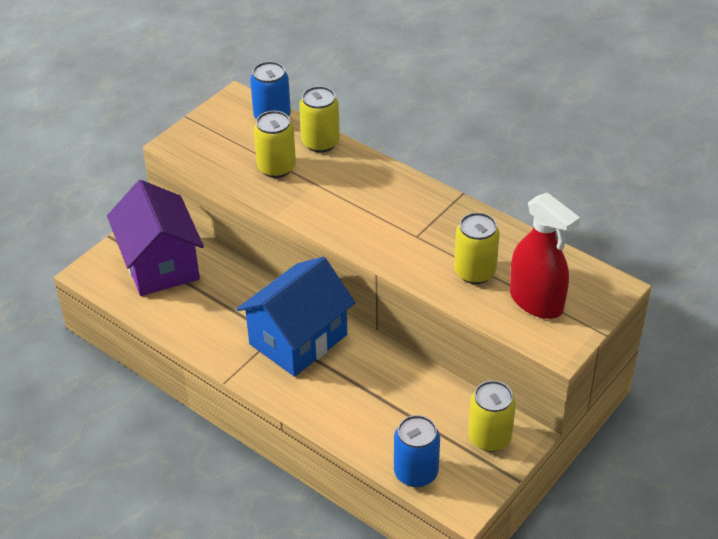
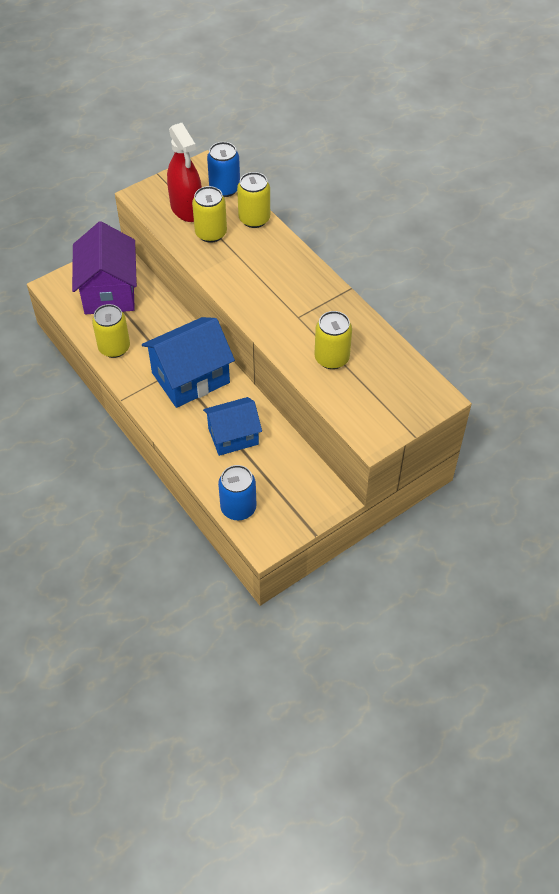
camera: 15 degrees right, 10 degrees up
yellow can [468,380,516,452] -> yellow can moved to [92,304,130,358]
red spray bottle [510,193,580,319] -> red spray bottle moved to [167,123,202,222]
none -> blue house [203,397,262,456]

